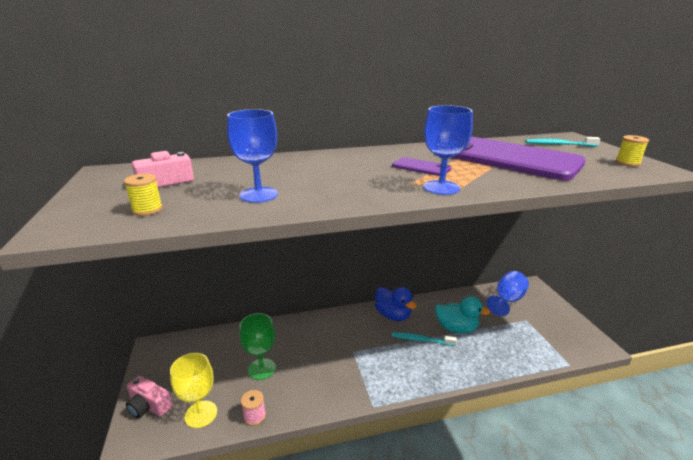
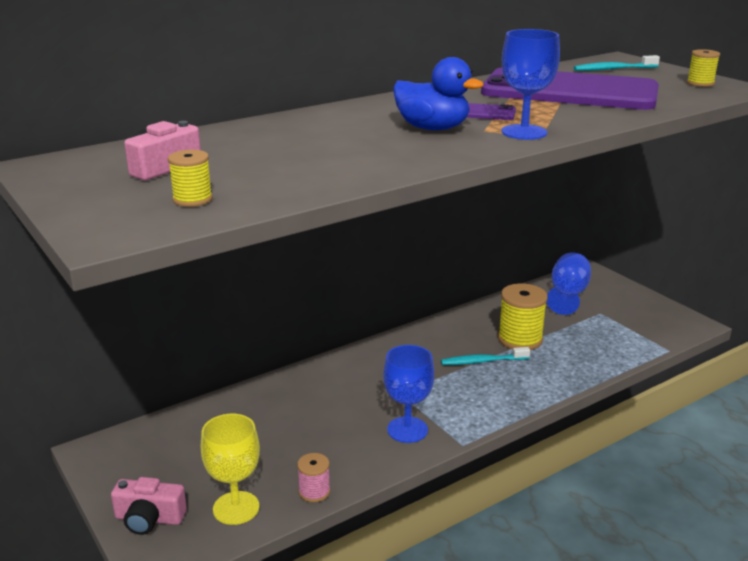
camera: 20 degrees left, 0 degrees up
blue goblet [227,109,278,203] -> blue goblet moved to [383,345,434,443]
green goblet [239,313,276,380] -> none
blue duck [375,287,417,321] -> blue duck moved to [393,57,484,130]
turquoise duck [435,296,491,333] -> yellow spool [498,283,548,350]

